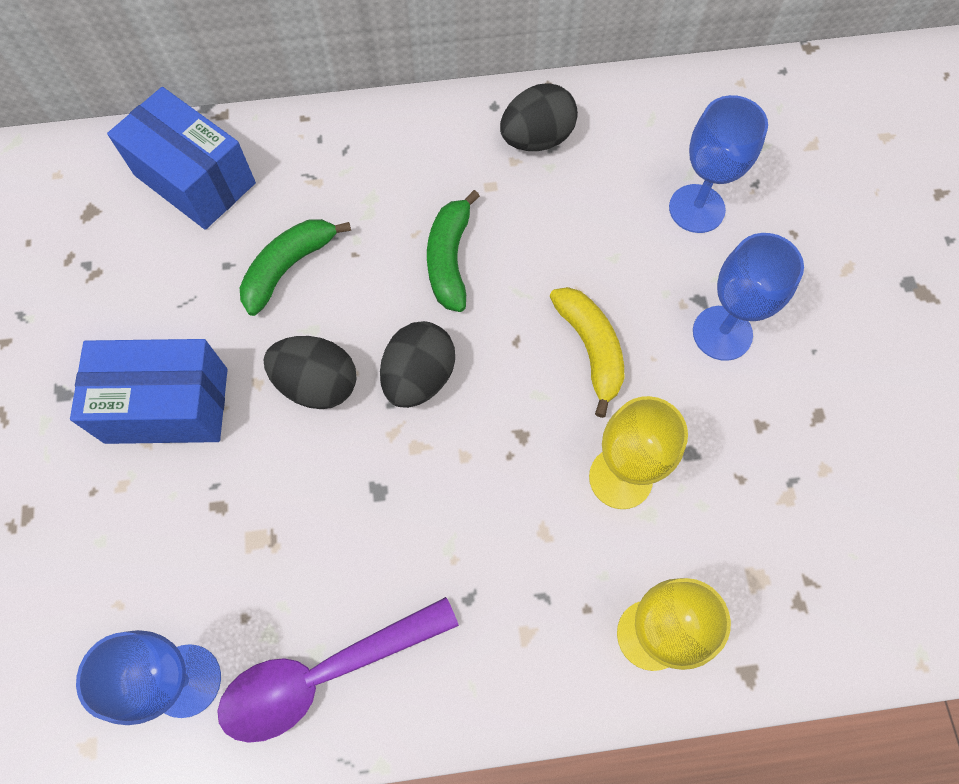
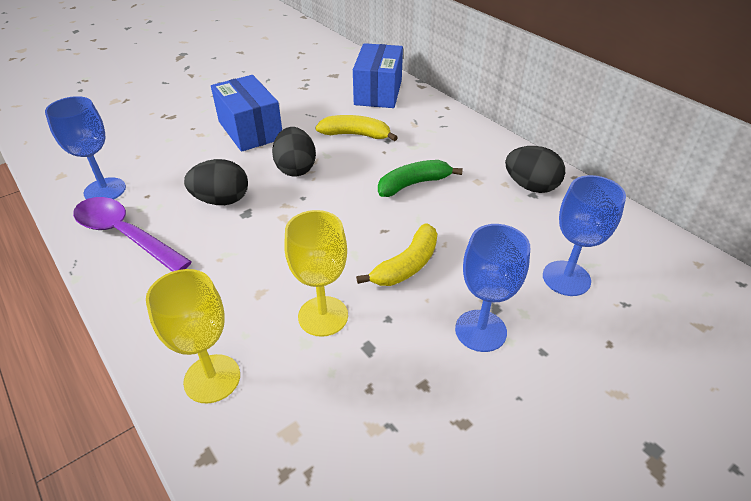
camera: 60 degrees right, 25 degrees down
green banana [240,219,351,316] -> yellow banana [315,115,398,141]
black egg [380,321,455,408] -> black egg moved to [184,159,248,205]

